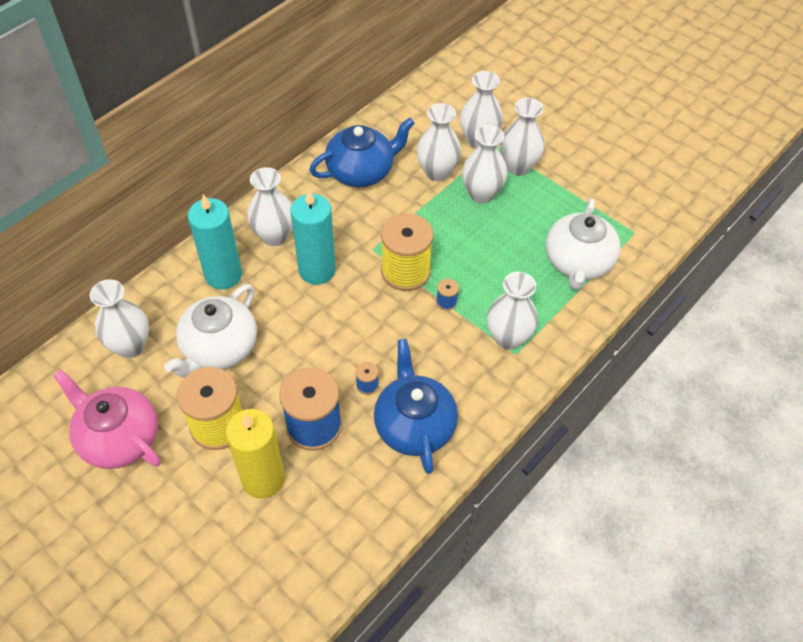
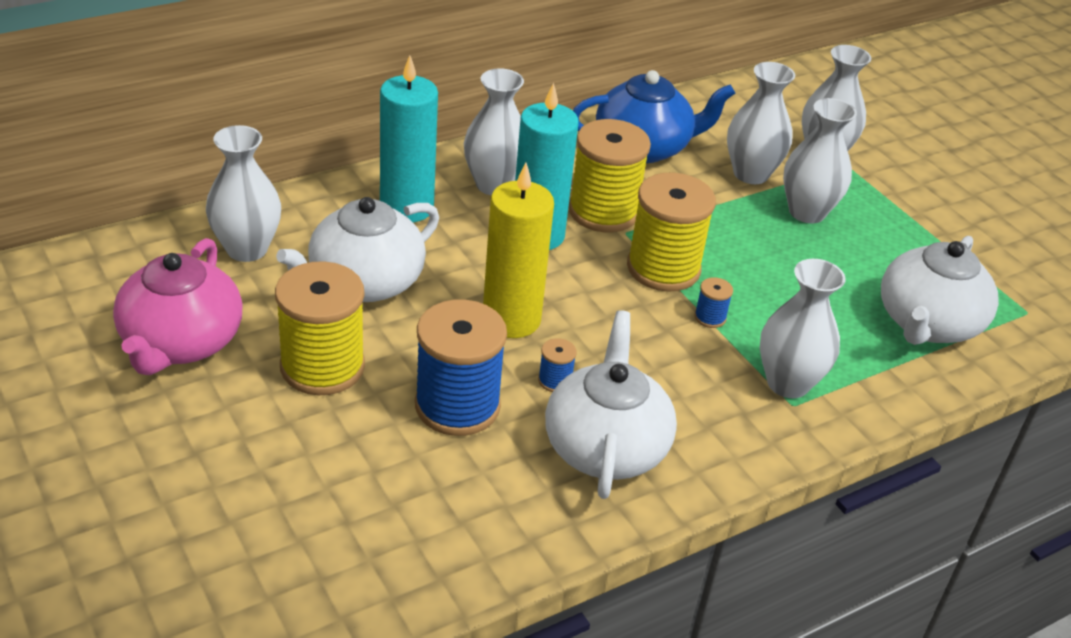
camera: 15 degrees right, 15 degrees down
pink teapot [53,370,161,469] -> pink teapot turned 135 degrees counterclockwise [113,238,242,375]
yellow candle [226,409,285,499] -> yellow candle moved to [483,163,554,338]
blue teapot [374,339,458,474] -> white teapot [545,310,677,499]
white vase [500,98,545,176] -> none
none -> yellow spool [569,119,651,232]

